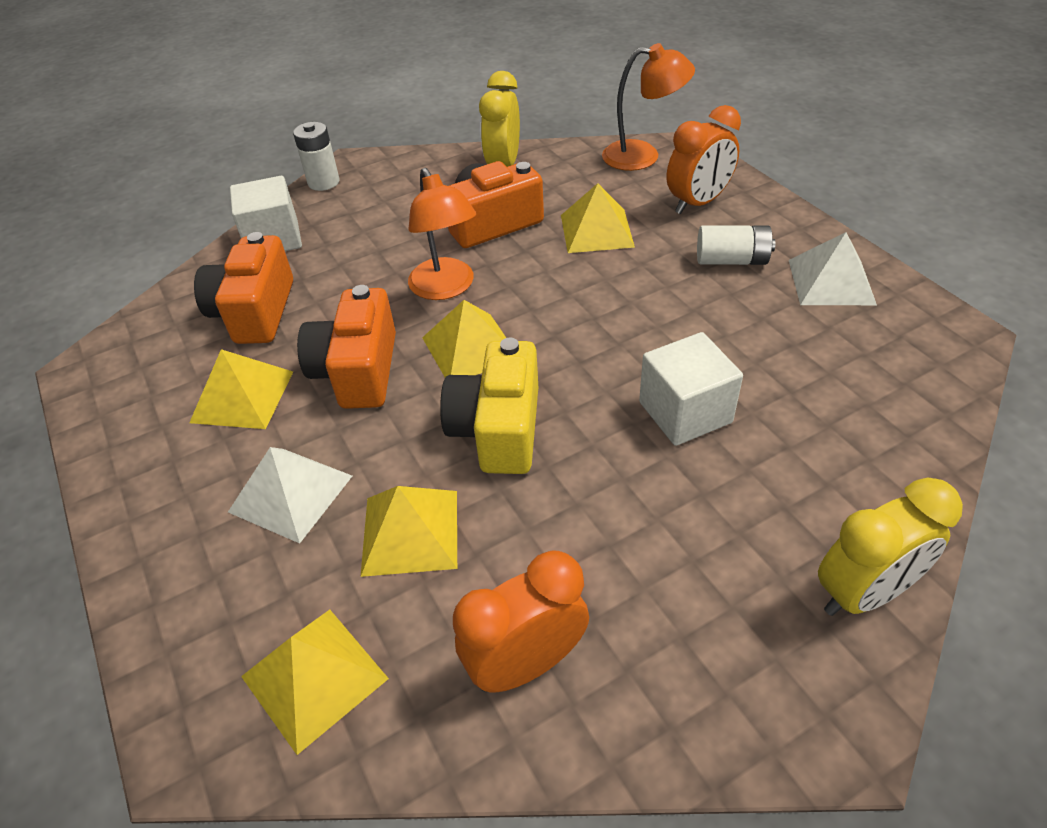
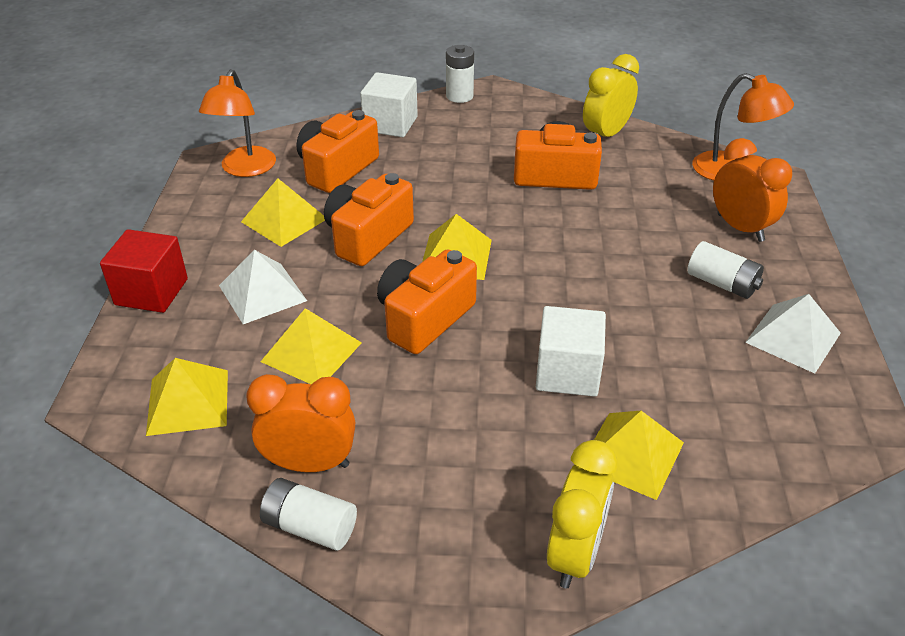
camera: 30 degrees right, 5 degrees down
orange lamp [408,168,476,300] -> orange lamp moved to [199,69,276,177]
yellow camera [440,338,538,474] -> orange camera [377,249,477,354]
yellow pyramid [561,183,635,253] -> yellow pyramid moved to [594,411,684,500]
orange clock [667,105,741,214] -> orange clock turned 120 degrees counterclockwise [713,138,792,242]
yellow clock [818,477,963,616] -> yellow clock turned 75 degrees counterclockwise [547,440,618,588]
none -> red cube [100,229,188,313]
none -> white battery [260,478,357,551]

